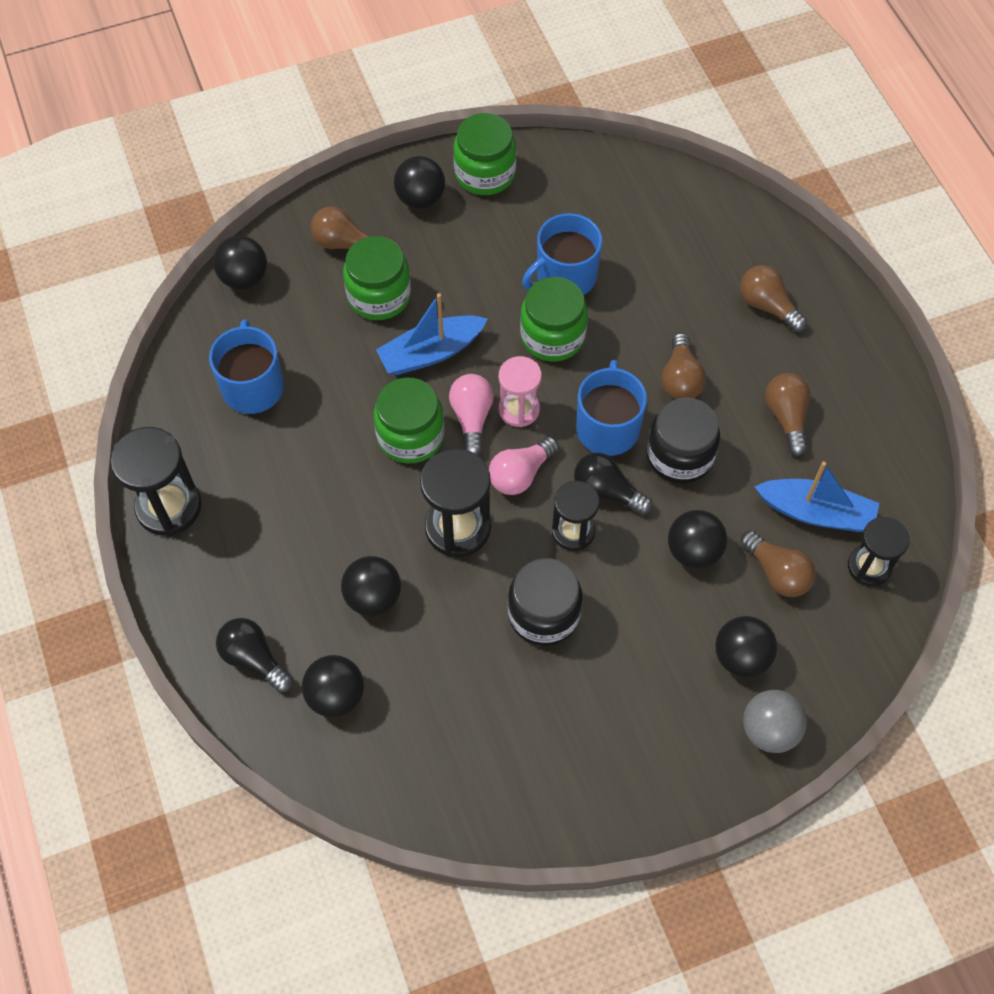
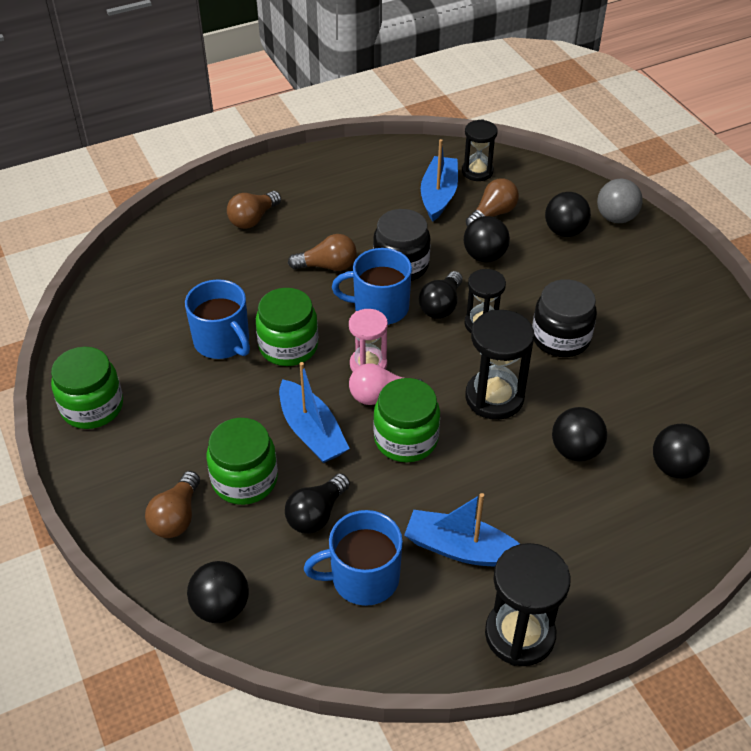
camera: 95 degrees left, 15 degrees down
black light bulb [216,618,293,693] -> black light bulb moved to [285,473,350,534]
black ball [394,156,445,209] -> none
pink light bulb [489,436,559,495] -> none
brown light bulb [765,373,811,456] -> none
none -> blue boat [404,493,520,566]

